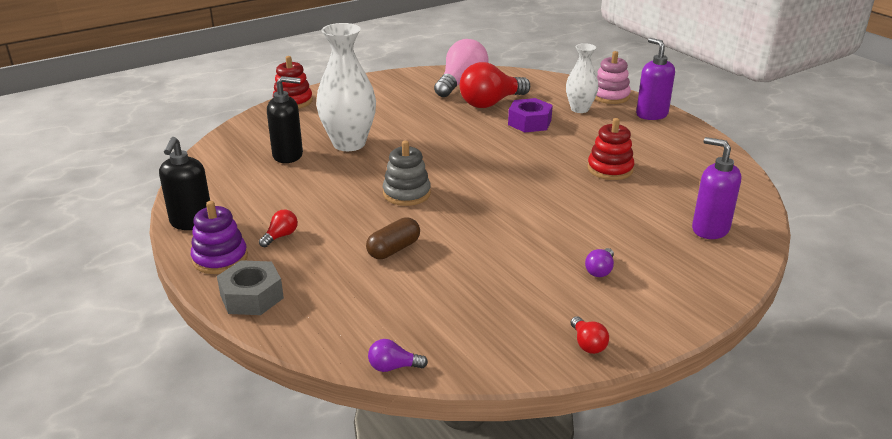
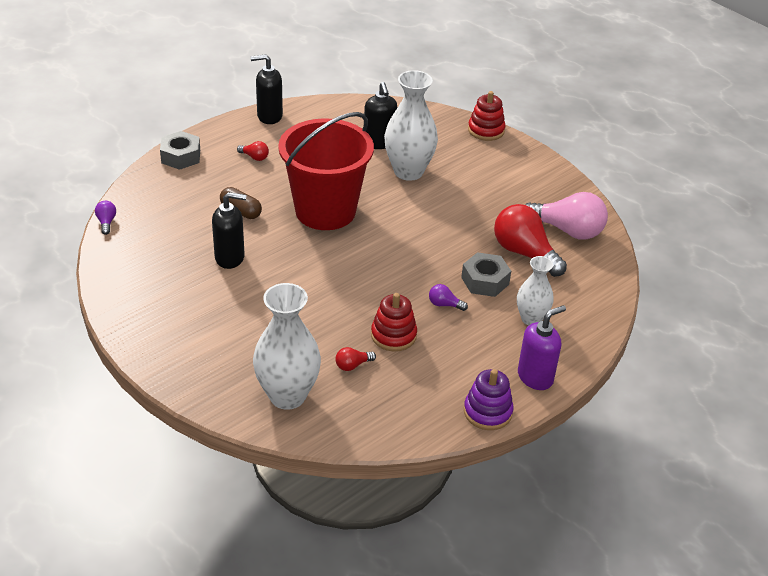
camera: 80 degrees right, 10 degrees up
purple stacking toy [191,201,248,274] -> purple stacking toy moved to [464,369,514,430]
grey stacking toy [383,140,431,206] -> red bucket [278,112,374,230]
purple nut [508,98,553,132] -> grey nut [461,252,511,297]
red light bulb [570,316,609,354] -> red light bulb moved to [335,347,376,371]
purple light bulb [585,248,614,277] -> purple light bulb moved to [429,284,468,311]
pink stacking toy [595,51,631,104] -> none
purple soap dispenser [692,137,741,239] -> white vase [253,283,321,410]
none -> black soap dispenser [212,192,246,269]

